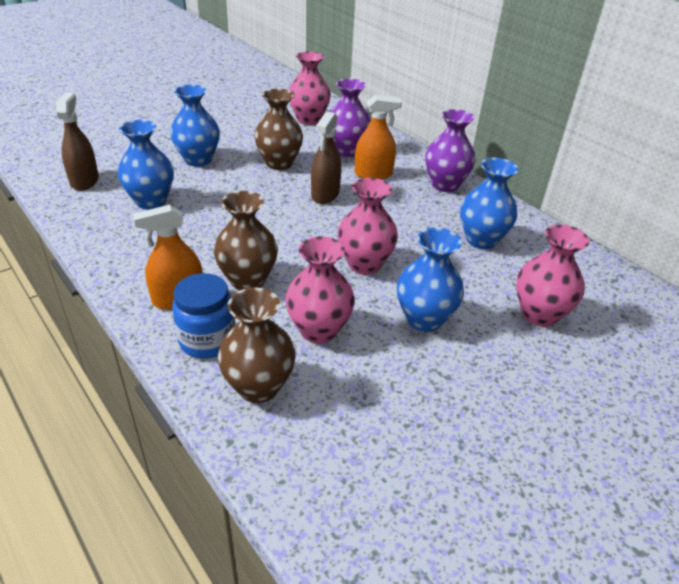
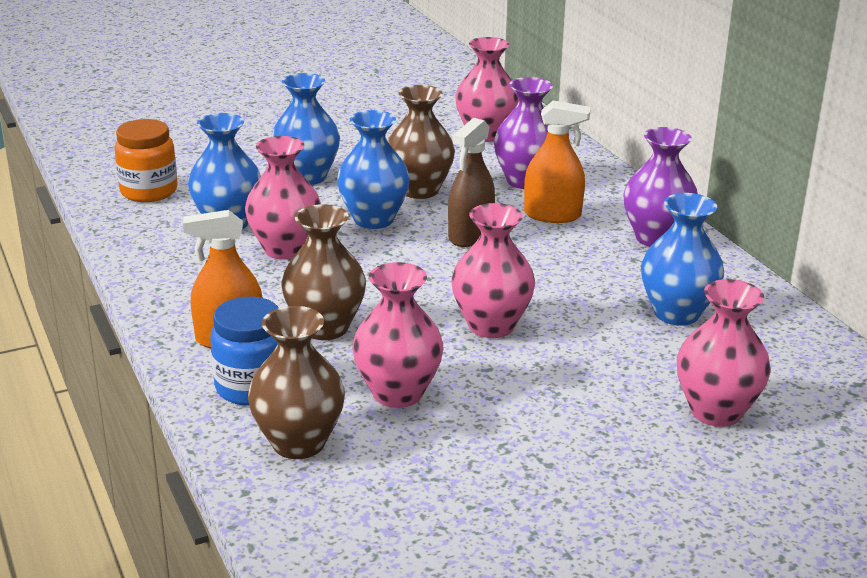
camera: 15 degrees right, 10 degrees down
brown spray bottle [56,93,99,191] -> orange jar [115,119,178,202]
blue vase [397,228,464,332] -> blue vase moved to [337,110,410,229]
none -> pink vase [245,136,321,260]

